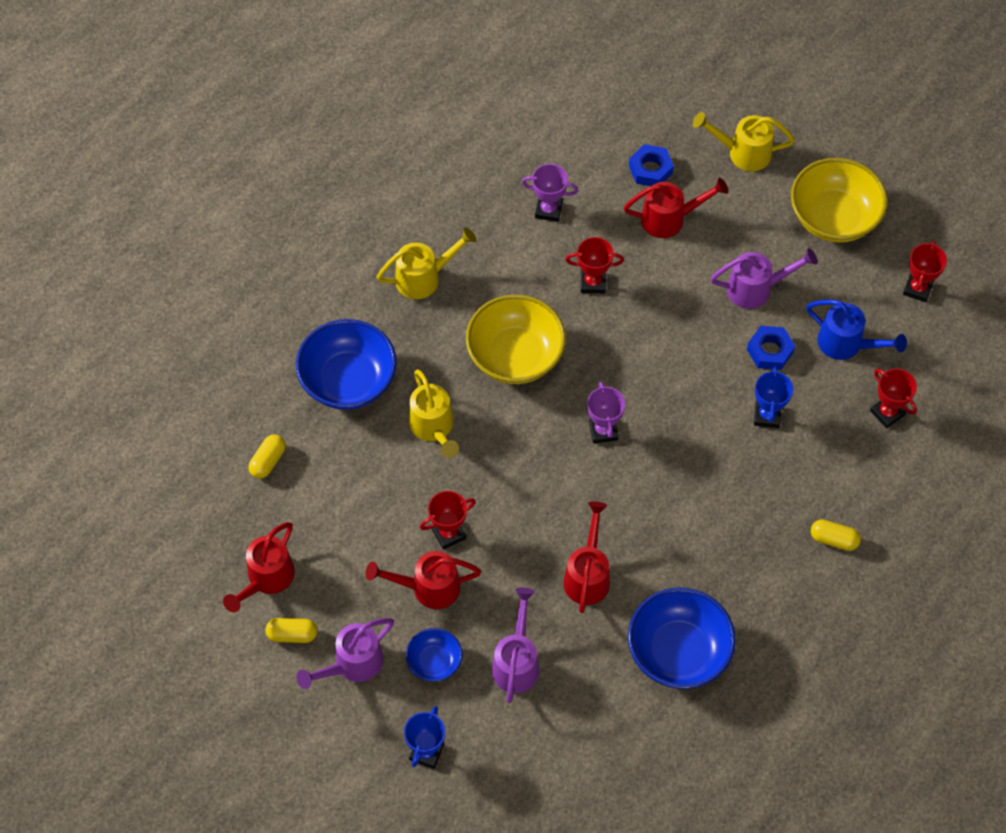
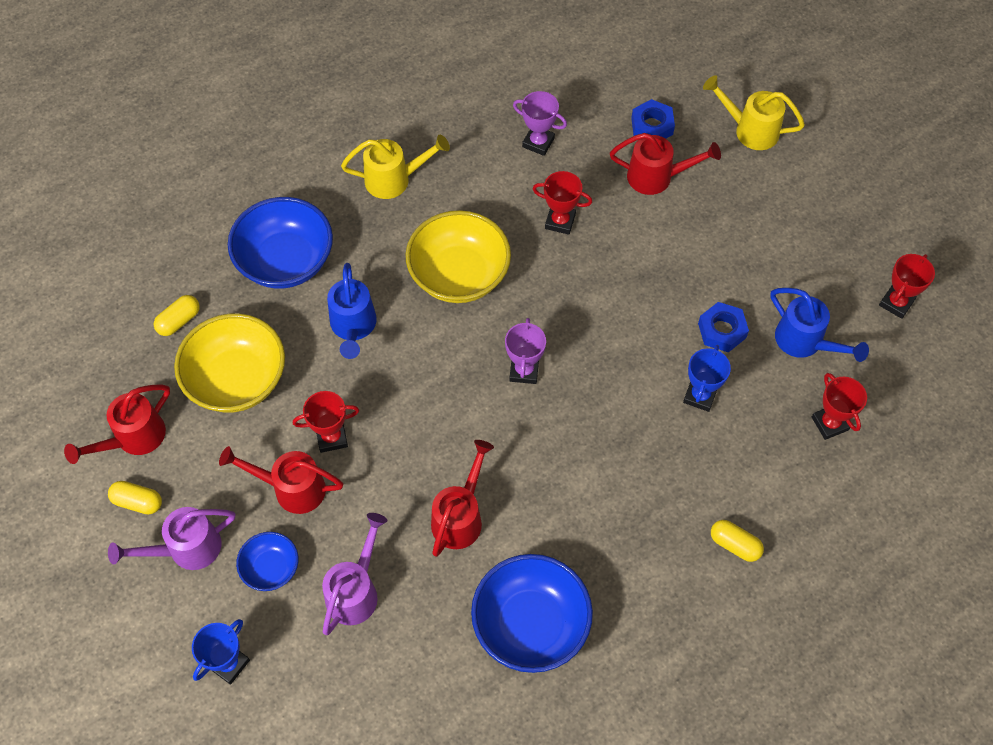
camera: 15 degrees right, 0 degrees up
yellow watering can [409,369,459,458] -> blue watering can [327,263,377,359]
purple watering can [711,248,818,309] -> none
yellow bowl [791,158,888,242] -> yellow bowl moved to [174,313,285,413]

